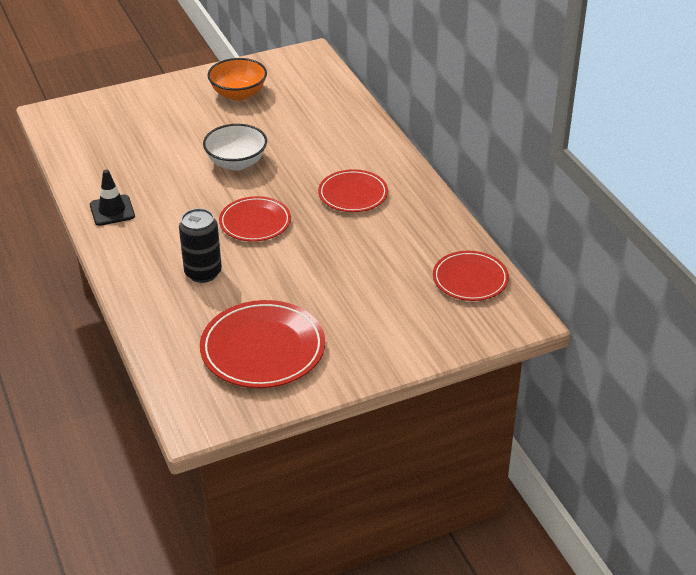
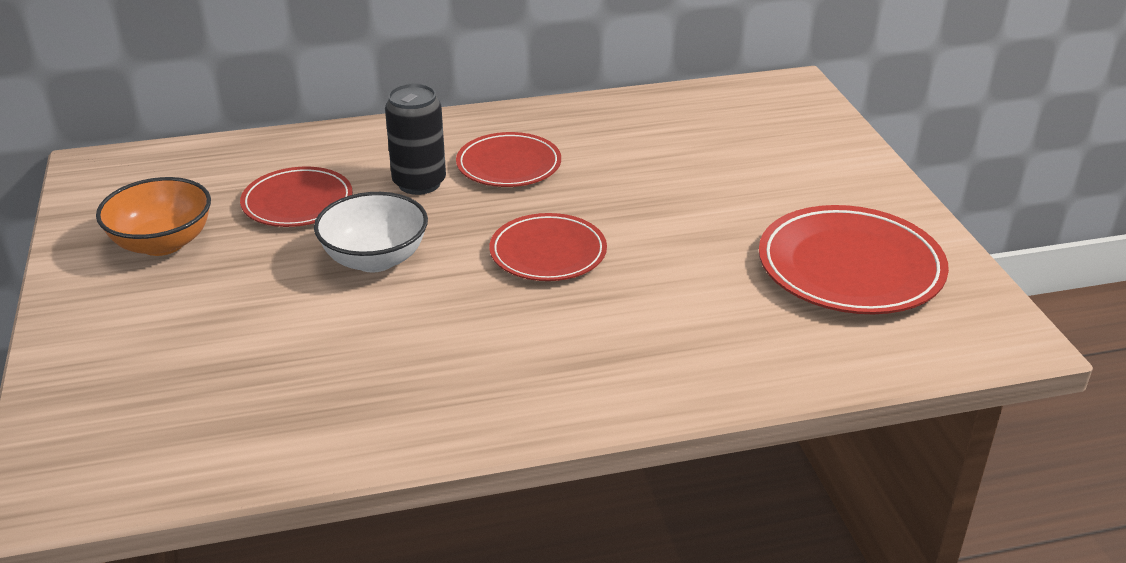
camera: 80 degrees left, 5 degrees down
black traffic cone [90,170,135,226] -> none
black can [179,208,222,283] -> black can moved to [385,83,446,195]
red plate [433,251,509,301] -> red plate moved to [240,166,353,227]

